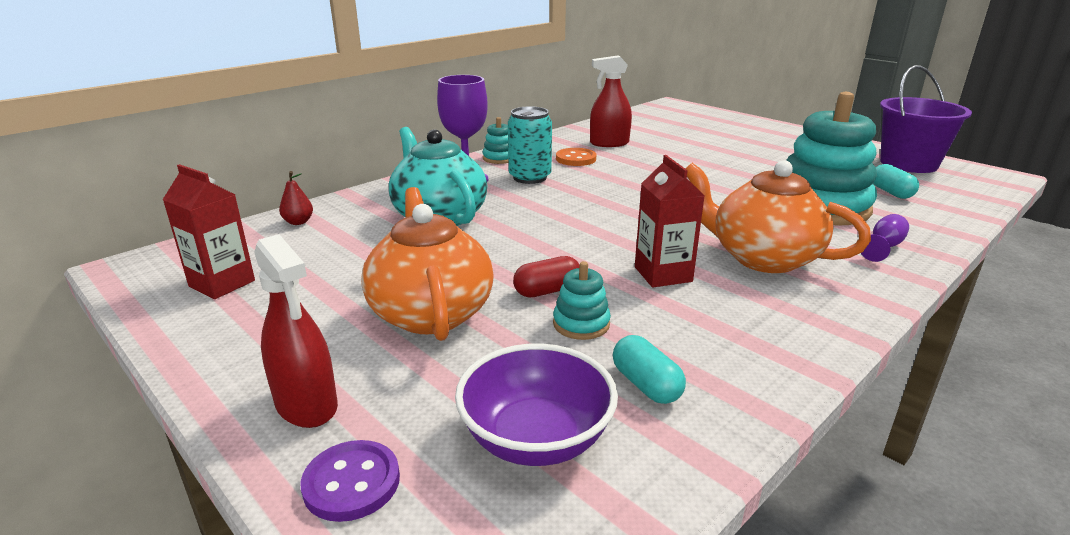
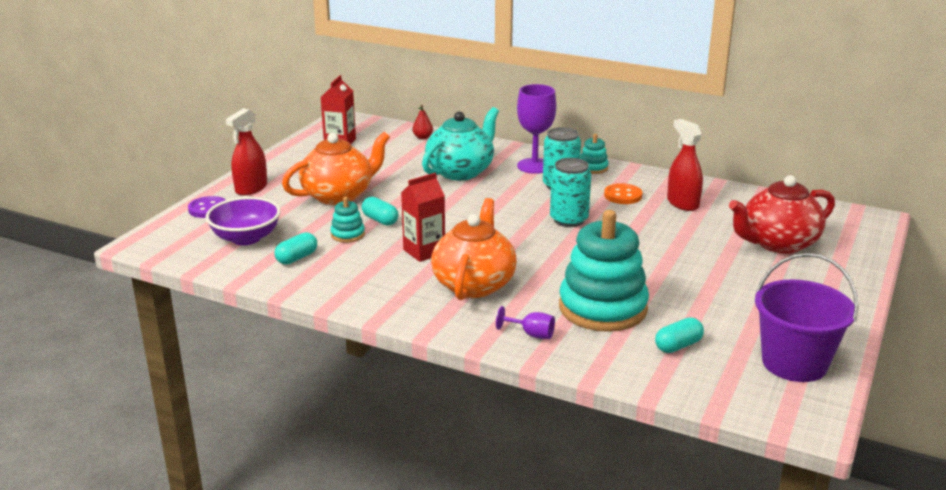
camera: 70 degrees right, 0 degrees up
red capsule [513,256,579,297] -> turquoise capsule [362,197,398,226]
none -> turquoise can [550,158,591,227]
none -> red teapot [729,175,835,254]

